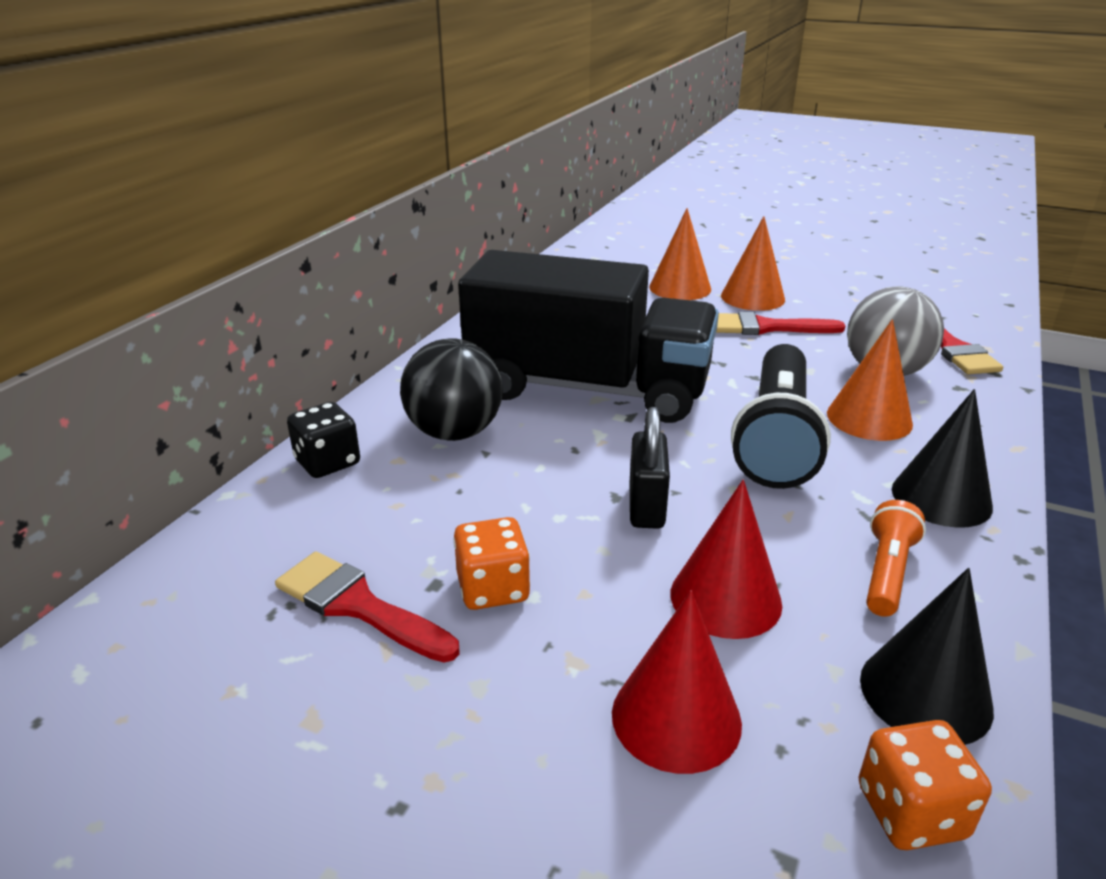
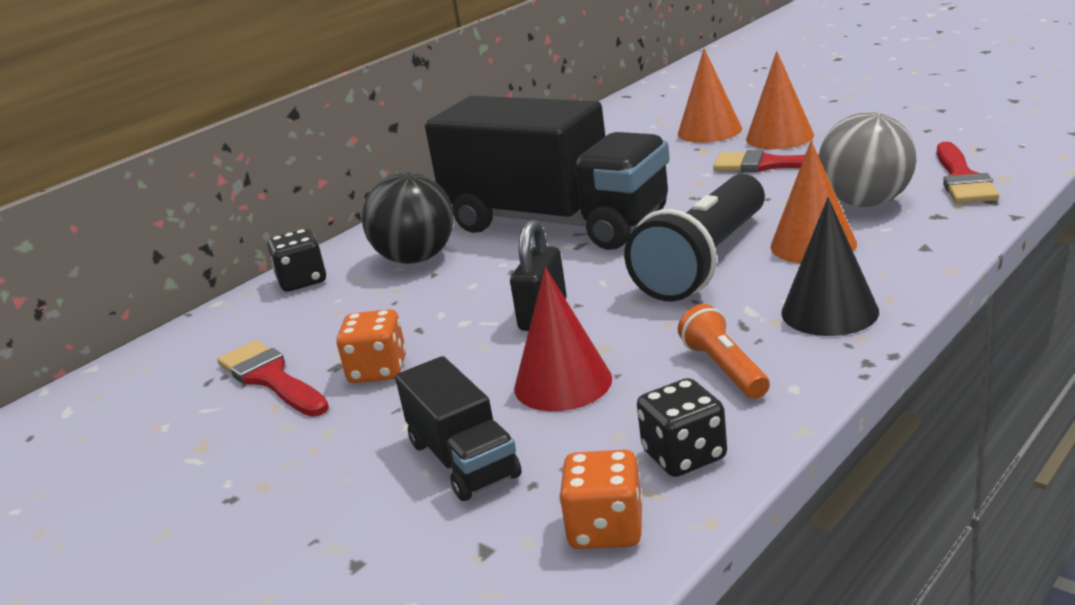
camera: 20 degrees right, 5 degrees down
red cone [612,591,742,774] -> black truck [395,356,522,501]
black cone [860,568,994,745] -> black dice [637,378,727,477]
orange flashlight [866,500,926,617] -> orange flashlight turned 60 degrees counterclockwise [678,304,770,399]

